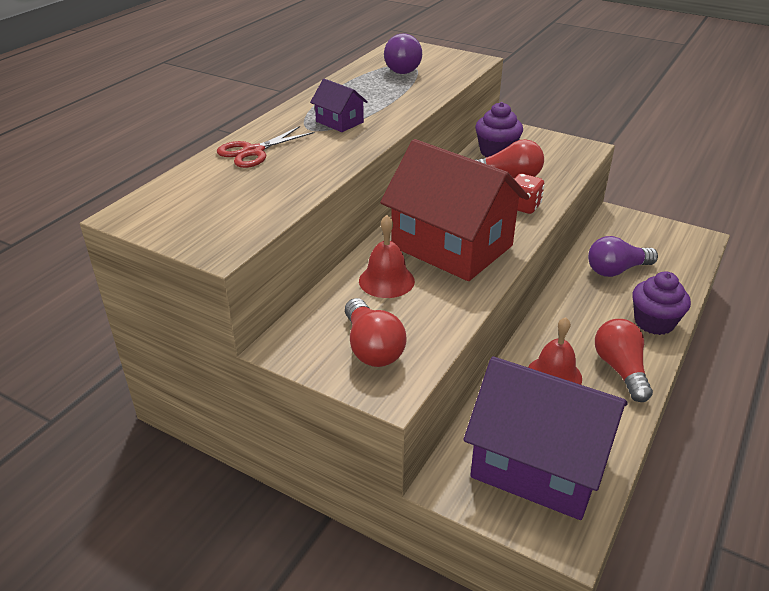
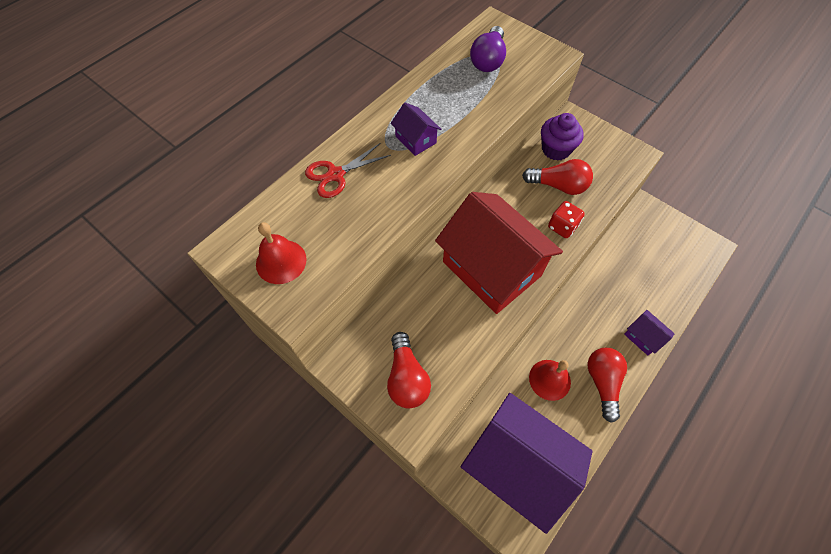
camera: 10 degrees right, 25 degrees up
red bell [359,215,415,298] -> red bell moved to [256,222,307,284]
purple light bulb [588,236,658,277] -> none
purple cupcake [632,271,691,335] -> purple house [624,310,675,355]

